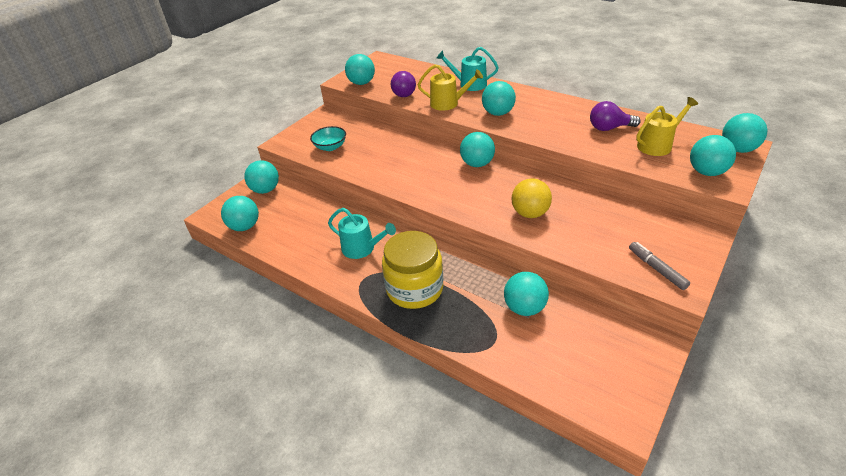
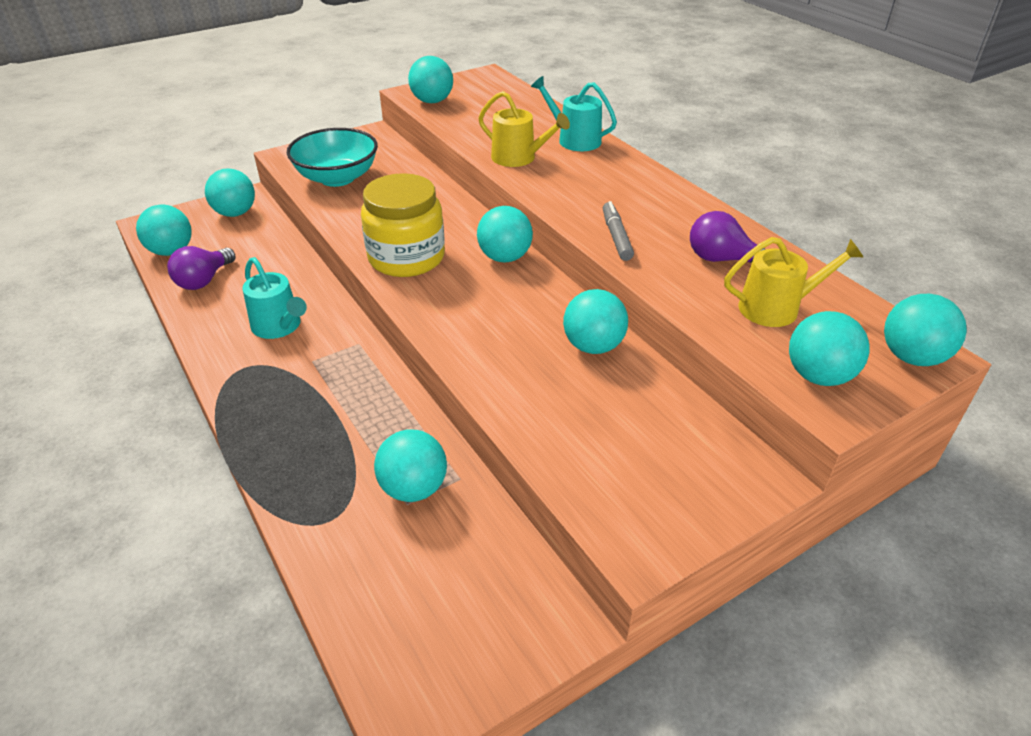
camera: 20 degrees right, 0 degrees up
turquoise bowl [310,126,346,151] -> turquoise bowl [287,128,378,187], size x1.66
yellow jar [382,231,443,309] -> yellow jar moved to [361,173,445,277]
purple light bulb [391,71,416,97] -> purple light bulb moved to [167,246,236,290]
turquoise ball [482,81,516,116] -> turquoise ball moved to [563,289,628,354]
yellow ball [511,178,552,218] -> none
grey marker [629,242,690,290] -> grey marker moved to [603,201,634,261]

